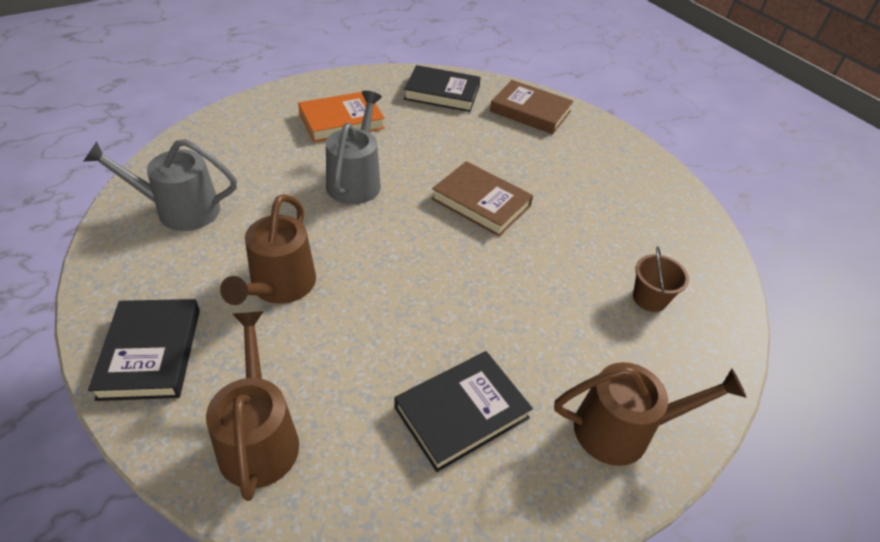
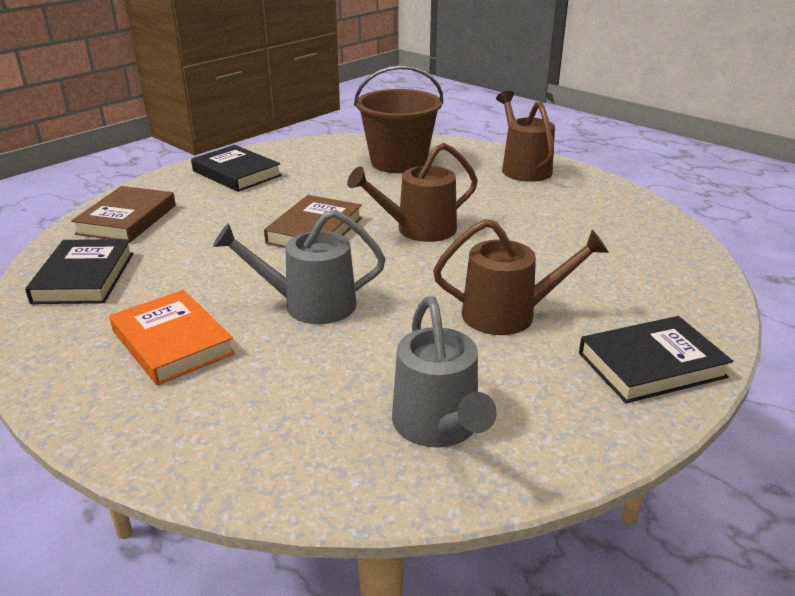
camera: 100 degrees left, 15 degrees down
brown watering can [206,311,299,501] -> brown watering can moved to [347,143,478,242]
black book [394,351,533,472] -> black book moved to [191,145,282,192]
brown bucket [633,246,689,312] -> brown bucket [354,65,443,173], size x2.09

